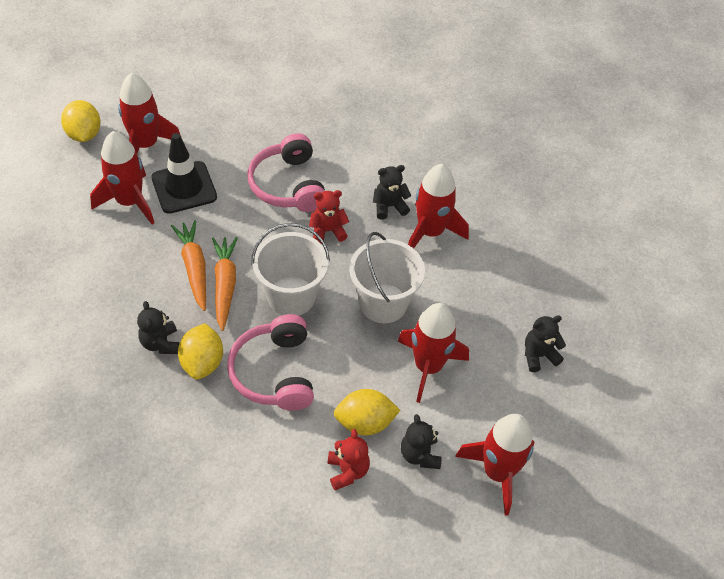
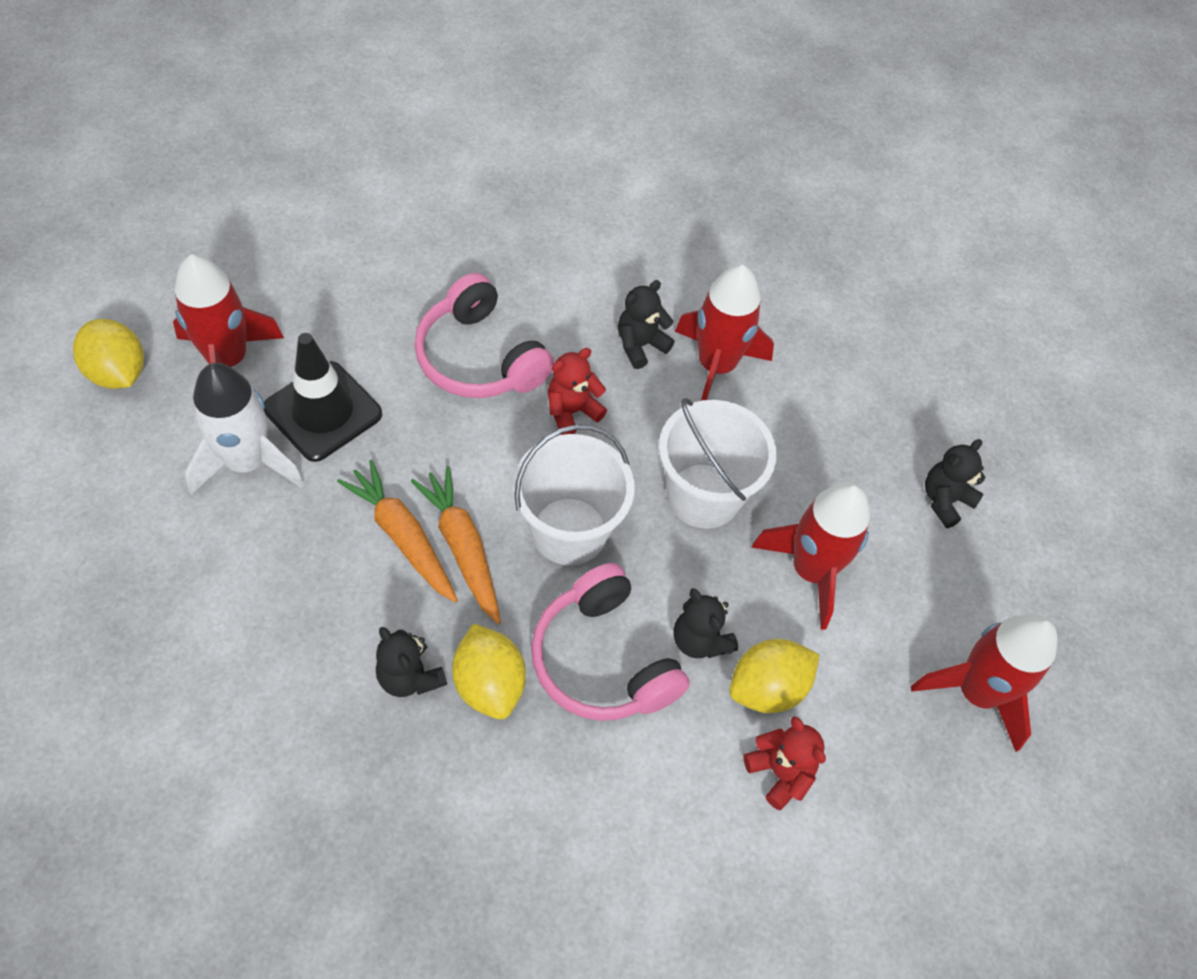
camera: 25 degrees left, 5 degrees up
red rocket [90,131,154,224] -> white rocket [185,363,304,495]
black teddy bear [401,414,442,469] -> black teddy bear moved to [673,588,738,658]

